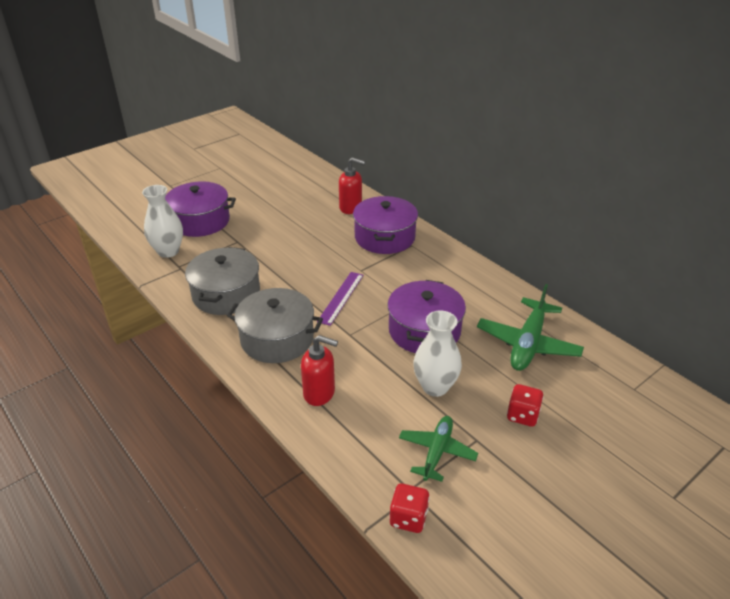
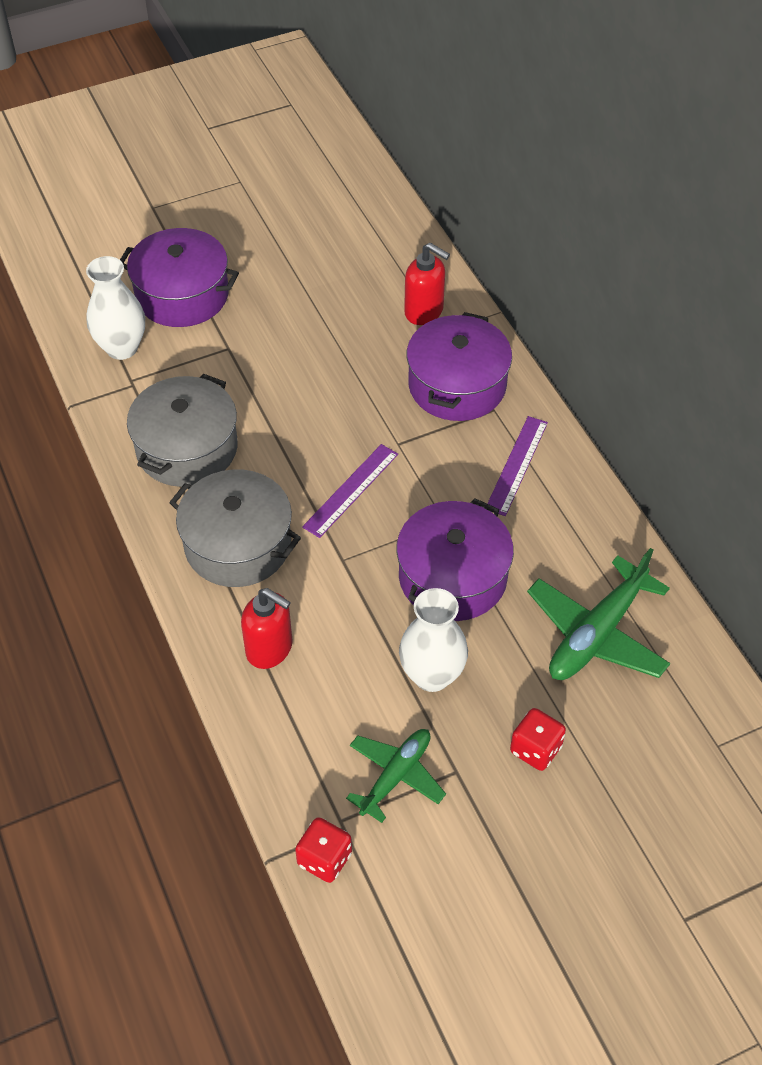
camera: 15 degrees right, 15 degrees up
none -> purple ruler [487,416,548,516]

